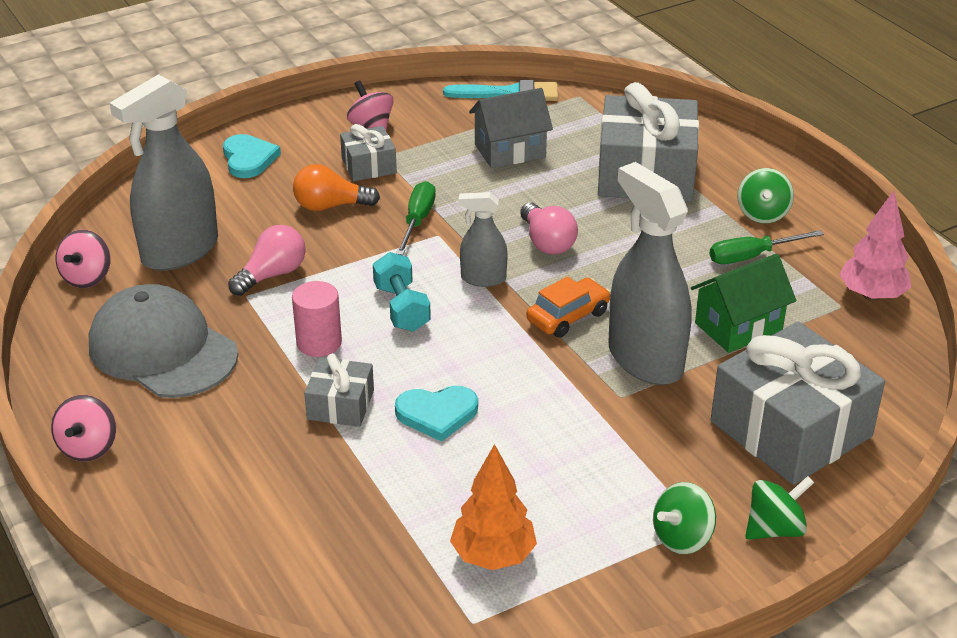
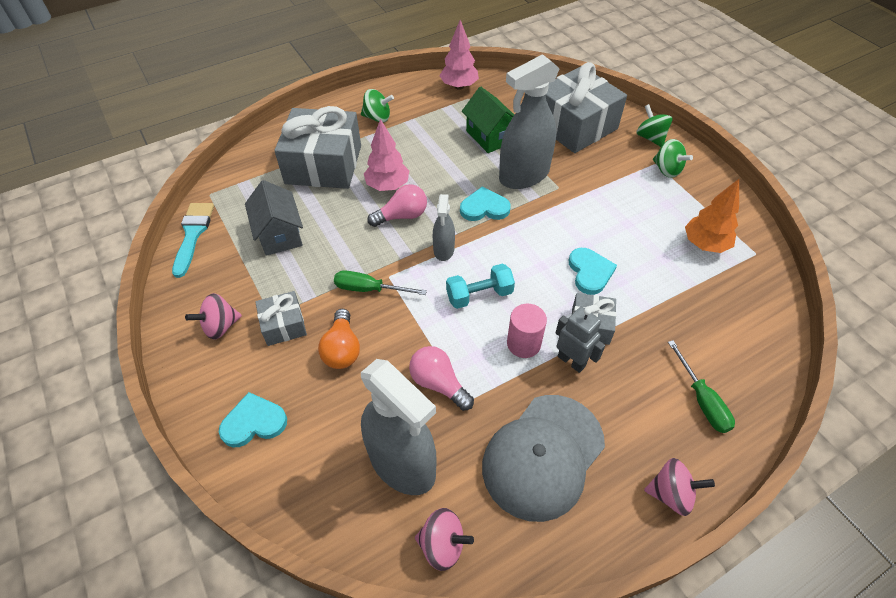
camera: 90 degrees left, 15 degrees up
orange car [526,276,611,338] -> turquoise heart [460,186,511,221]
green screwdriver [710,230,824,264] -> green screwdriver moved to [668,340,735,433]
none -> pink tree [364,119,409,191]
none -> grey robot [556,307,605,373]

